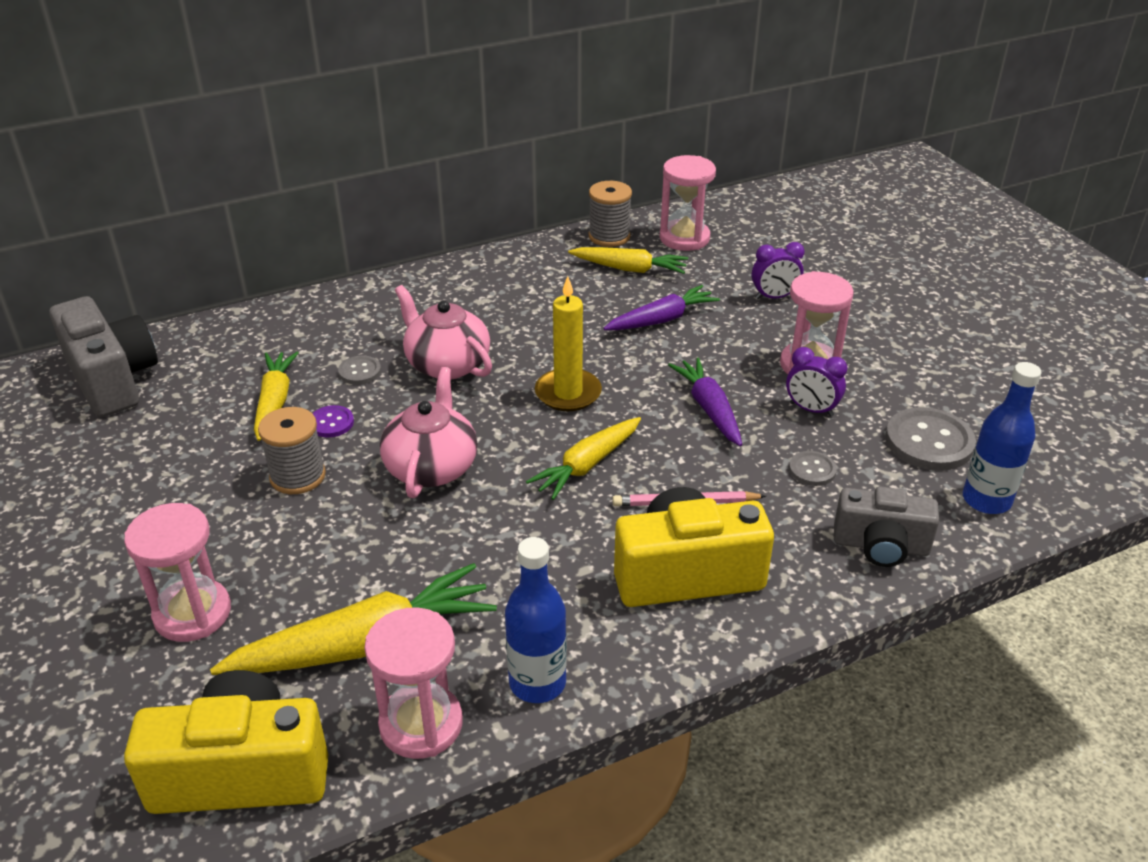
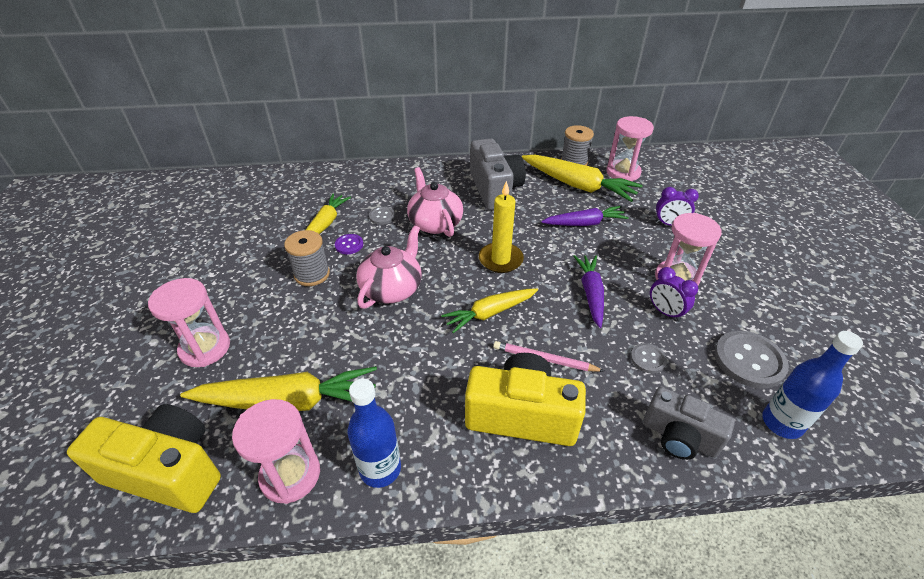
camera: 20 degrees right, 5 degrees up
grey camera [49,296,158,417] -> grey camera moved to [470,138,526,210]
yellow carrot [568,247,688,274] -> yellow carrot [522,155,643,202], size x1.56

